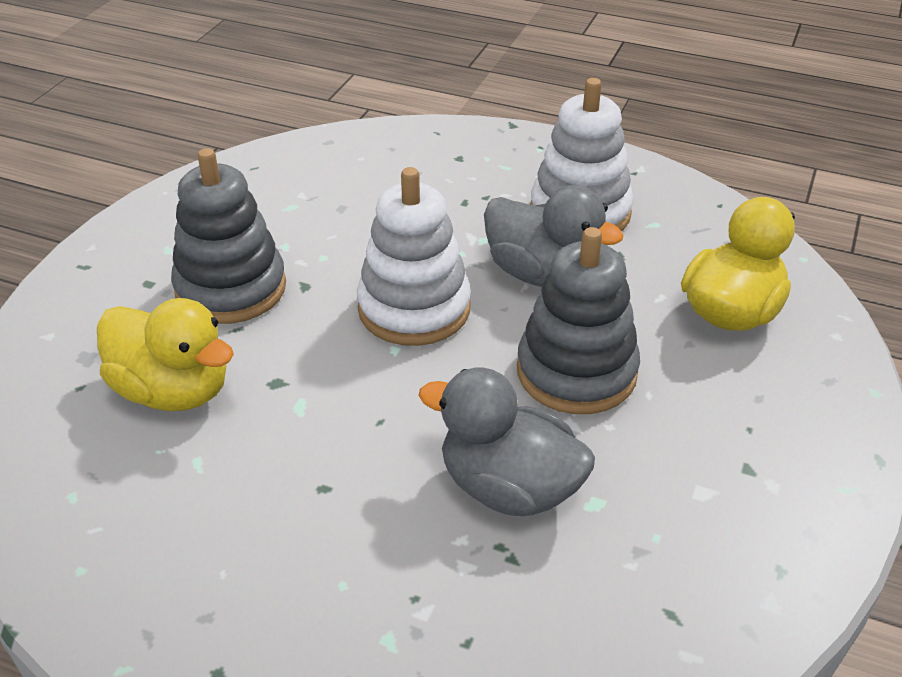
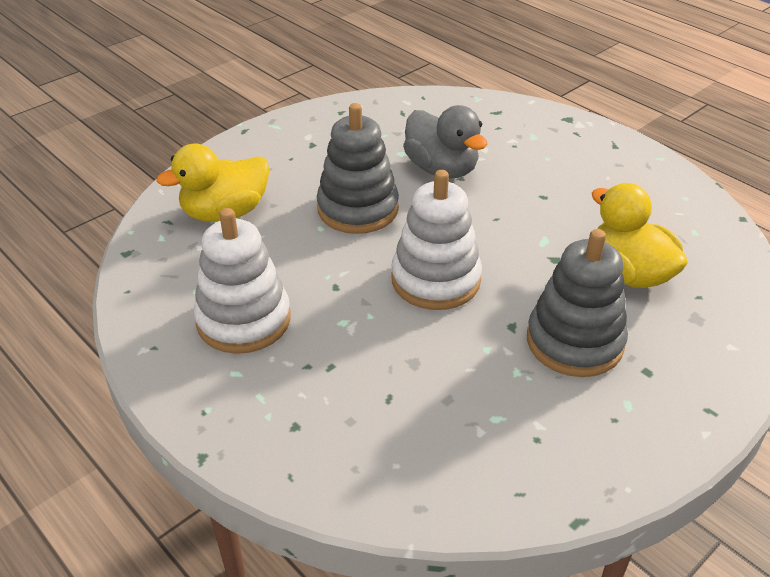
camera: 155 degrees left, 0 degrees up
grey duck [484,185,624,287] -> none

